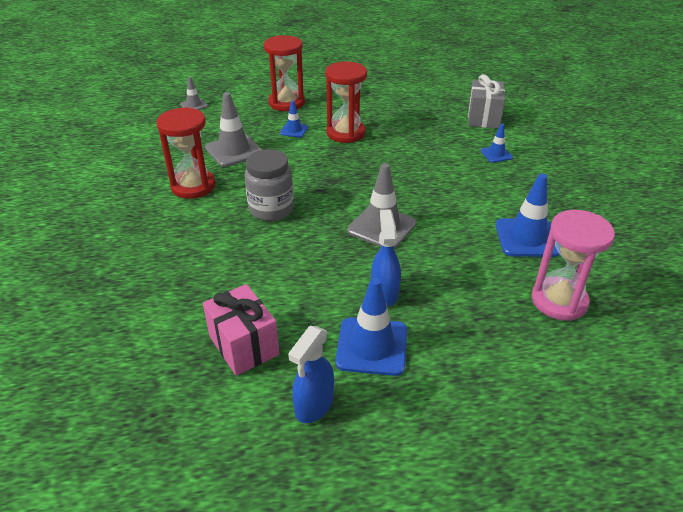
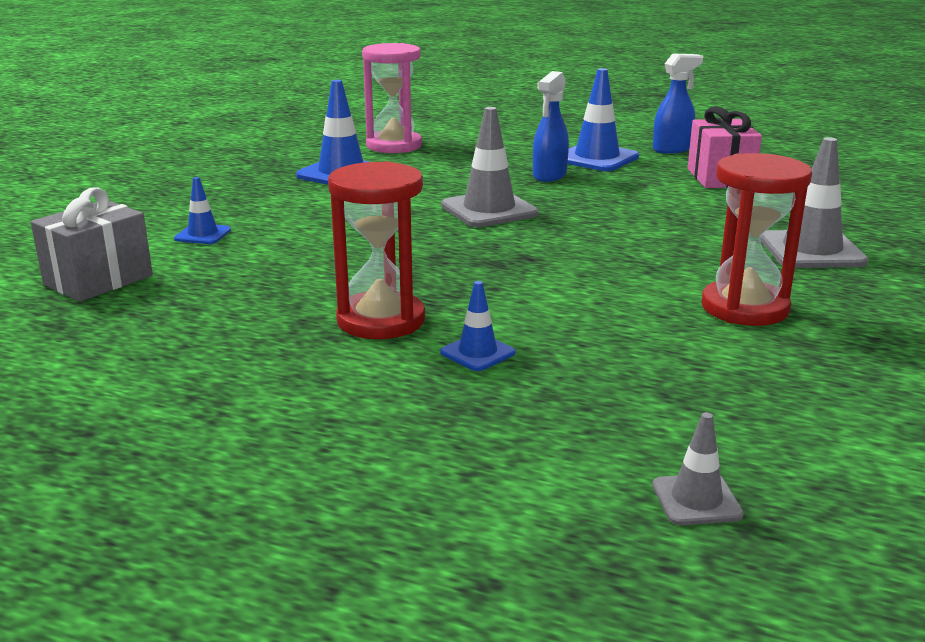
camera: 150 degrees left, 15 degrees down
grey traffic cone [205,92,262,167] -> grey traffic cone moved to [760,137,869,268]
grey jar [245,149,294,221] -> none
red hourglass [264,35,305,111] -> none

